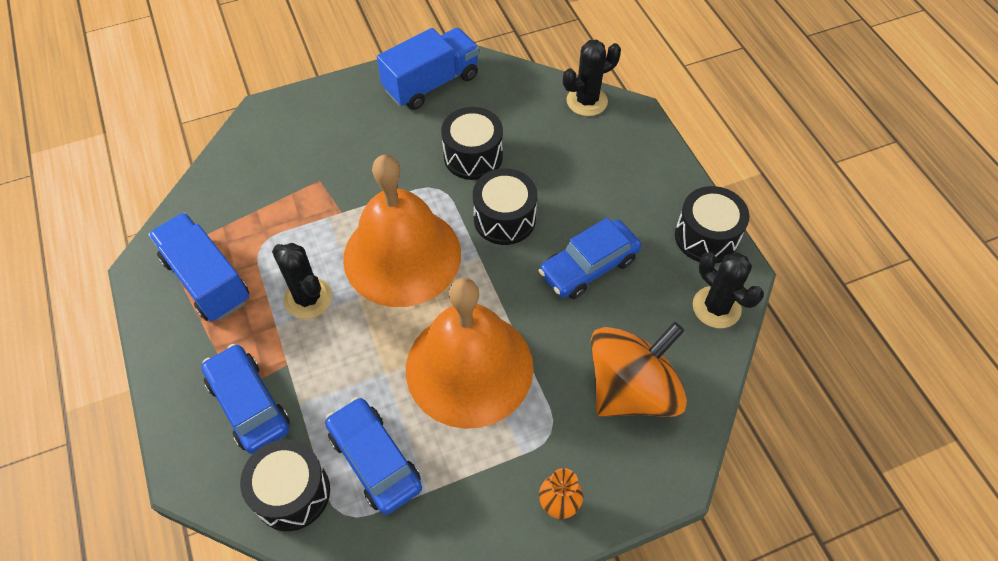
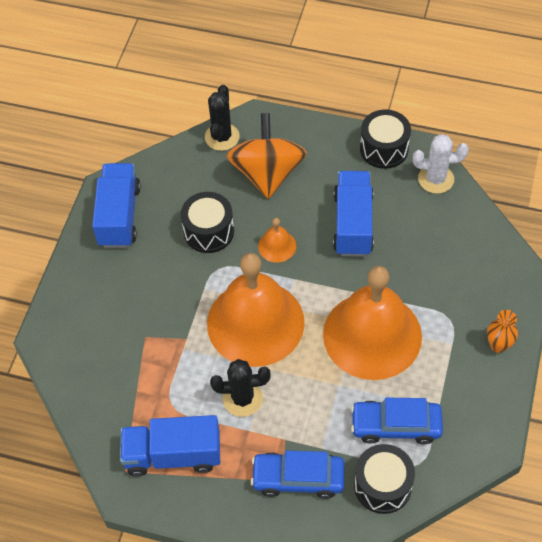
camera: 50 degrees left, 0 degrees up
black drum [473,168,537,245] -> orange bell [258,218,296,263]
blue car [539,218,641,299] -> blue truck [333,171,374,257]
orange spinning top [591,322,687,417] -> orange spinning top moved to [227,113,307,199]
black cactus [693,252,764,328] -> white cactus [413,134,469,194]

